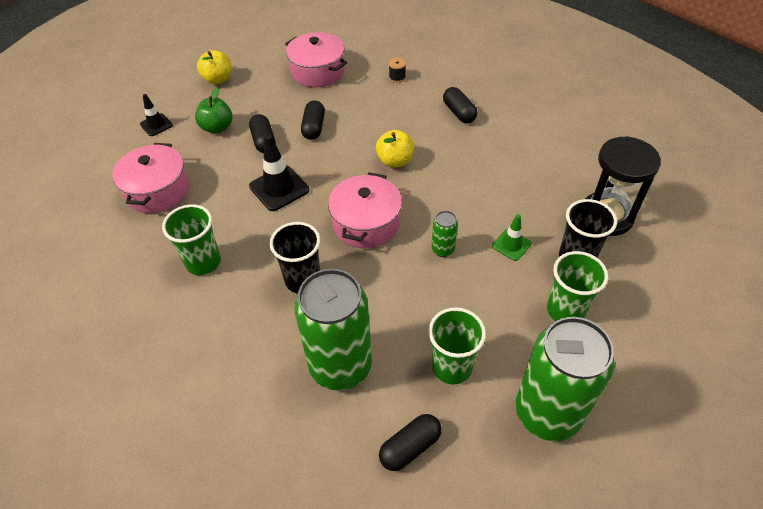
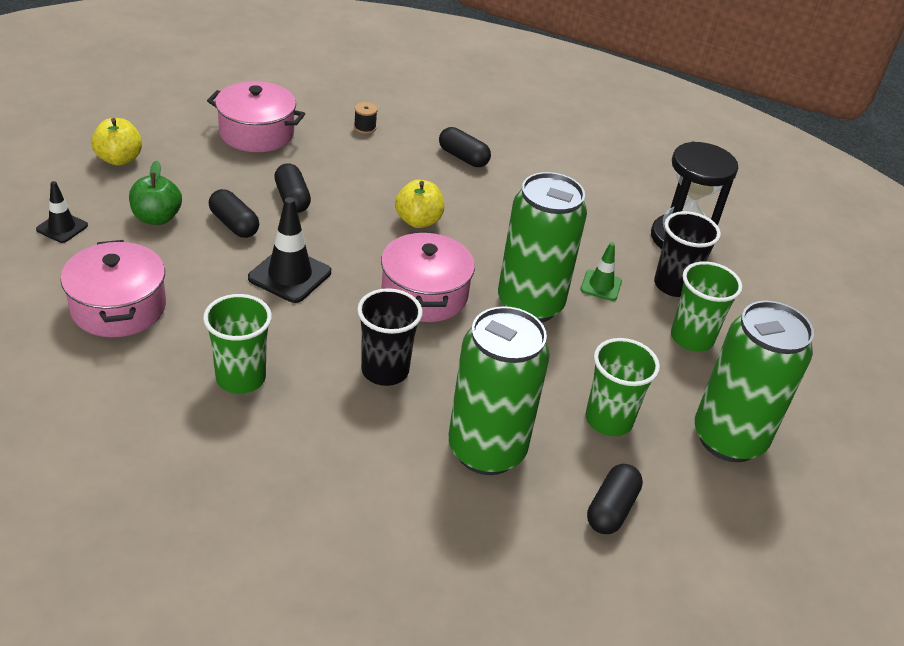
camera: 30 degrees left, 10 degrees down
green can [432,211,458,257] -> green can [498,172,587,323], size x2.36

